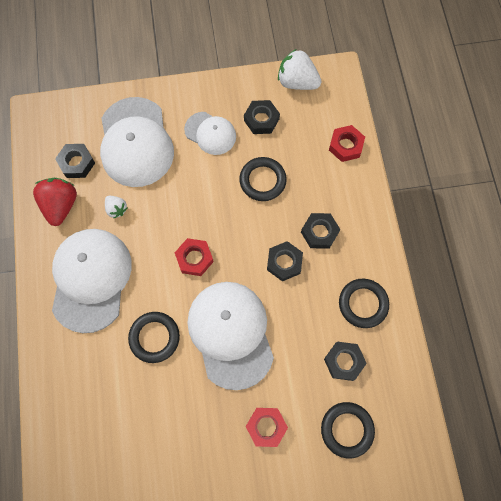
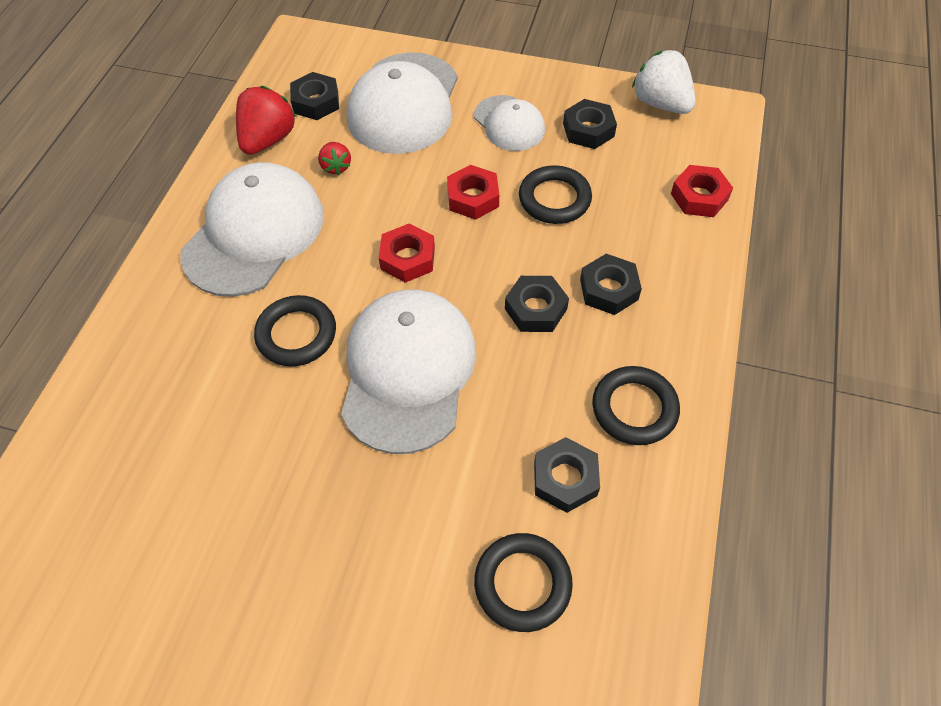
camera: 25 degrees right, 15 degrees down
white strawberry [105,196,127,219] -> red strawberry [318,142,351,175]
red nut [246,408,288,447] -> red nut moved to [447,165,499,220]

